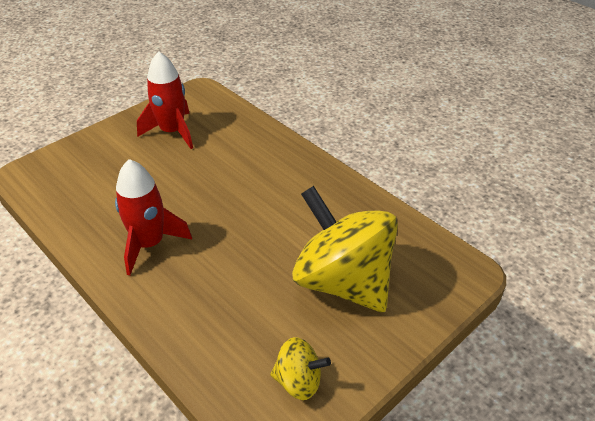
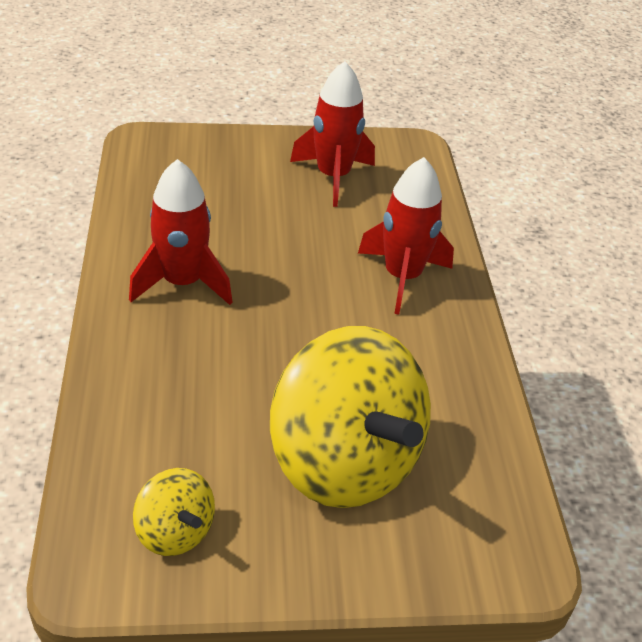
camera: 35 degrees right, 0 degrees up
yellow spinning top [292,186,398,312] -> yellow spinning top turned 150 degrees clockwise [270,326,431,508]
none -> red rocket [358,157,454,314]

